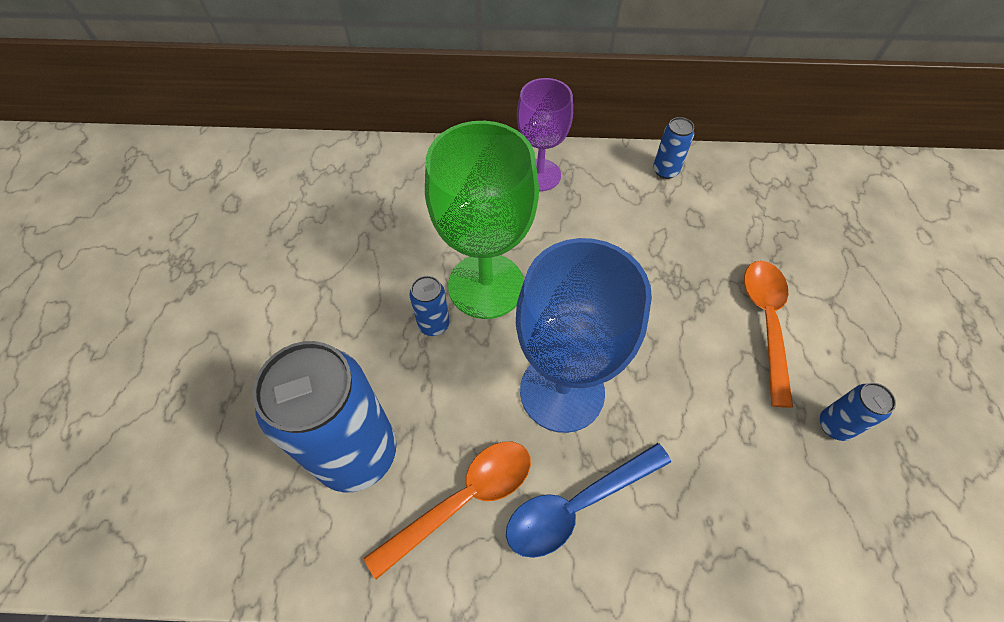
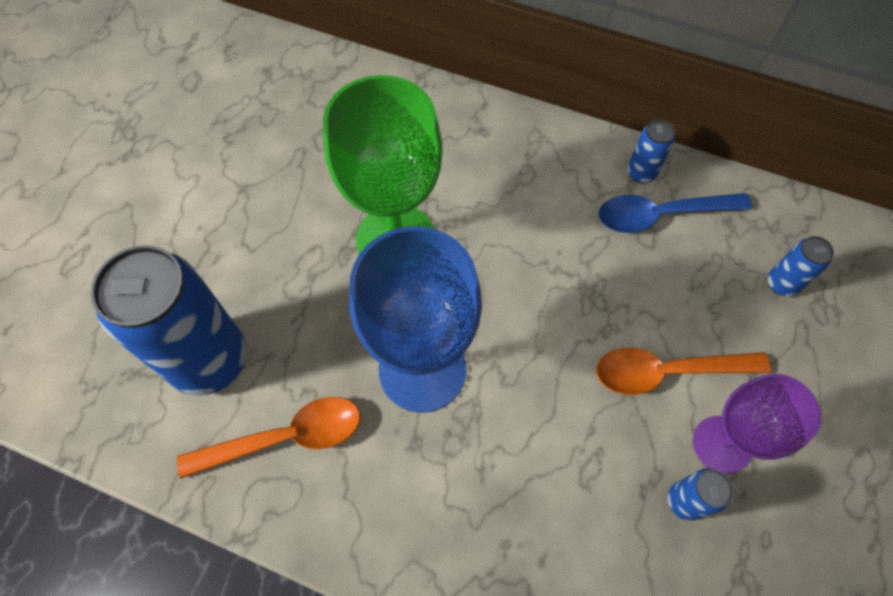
camera: 20 degrees right, 5 degrees up
blue can [410,276,450,336] -> blue can moved to [768,236,834,297]
blue spoon [506,443,671,558] -> blue spoon moved to [599,193,752,233]
purple goblet [517,78,573,191] -> purple goblet moved to [693,374,821,474]
orange spoon [744,261,793,408] -> orange spoon turned 120 degrees counterclockwise [596,348,771,395]

